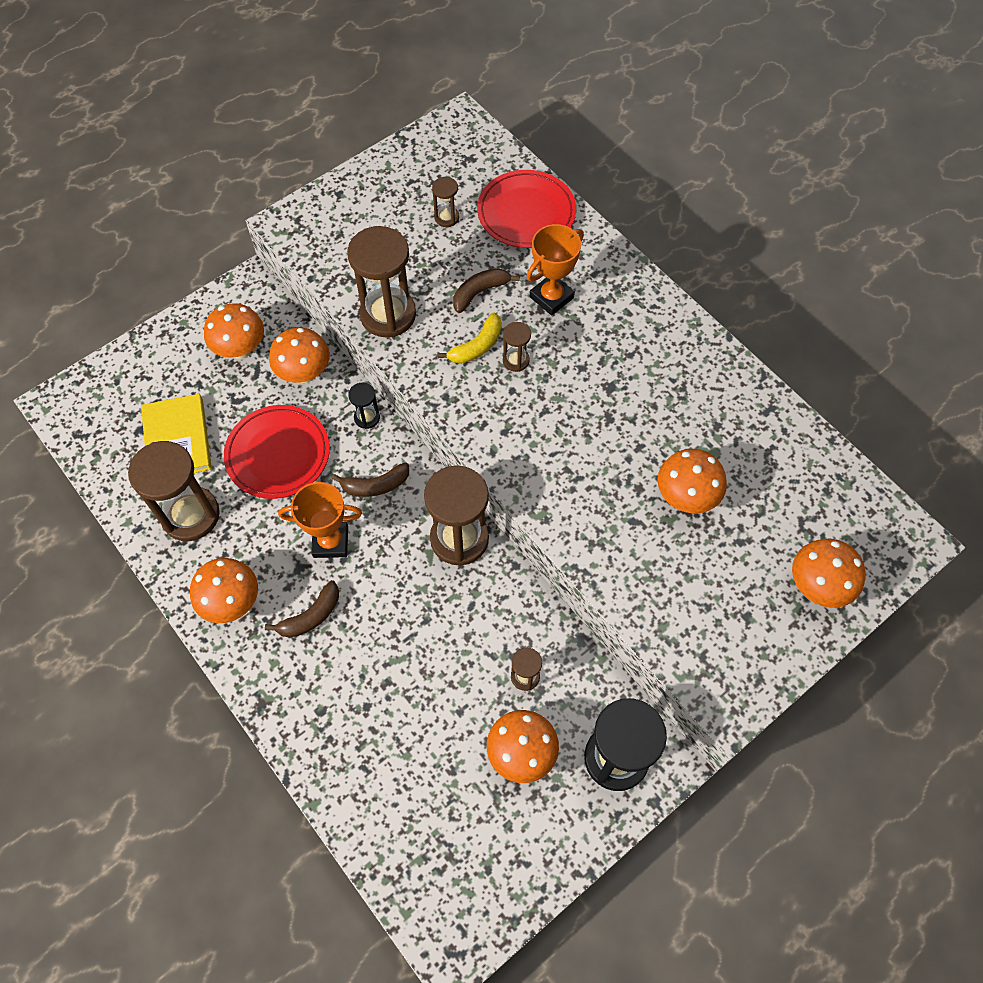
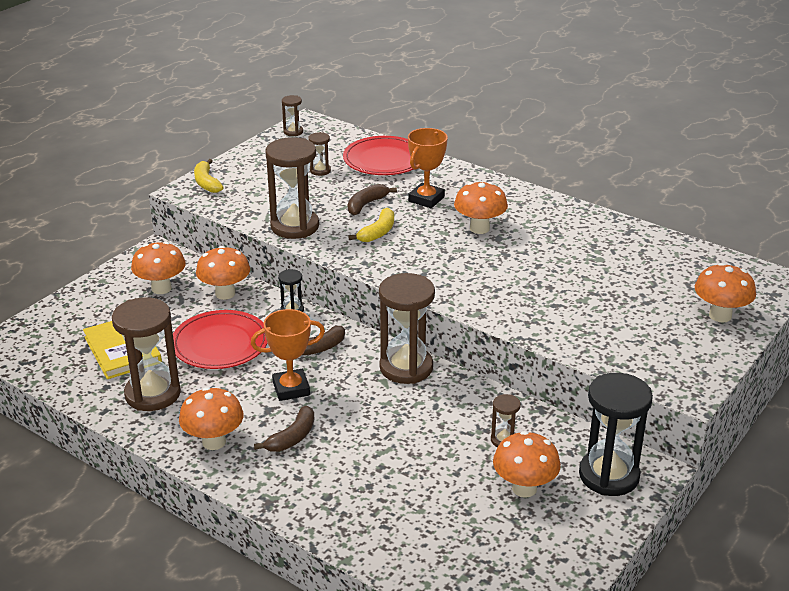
camera: 15 degrees left, 30 degrees down
brown hourglass [503,322,531,372] -> brown hourglass moved to [282,95,303,136]
orange mushroom [658,449,727,513] -> orange mushroom moved to [454,182,508,234]
none -> yellow banana [194,159,224,193]

